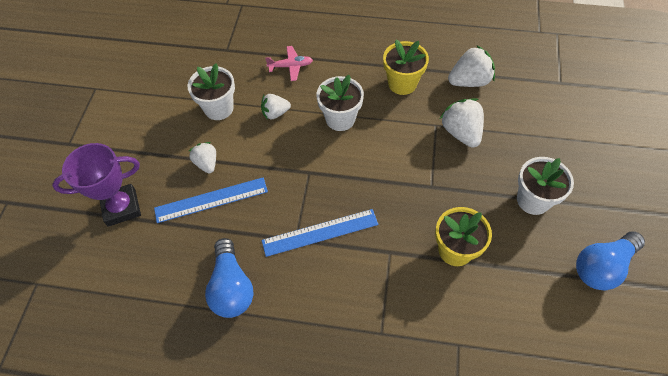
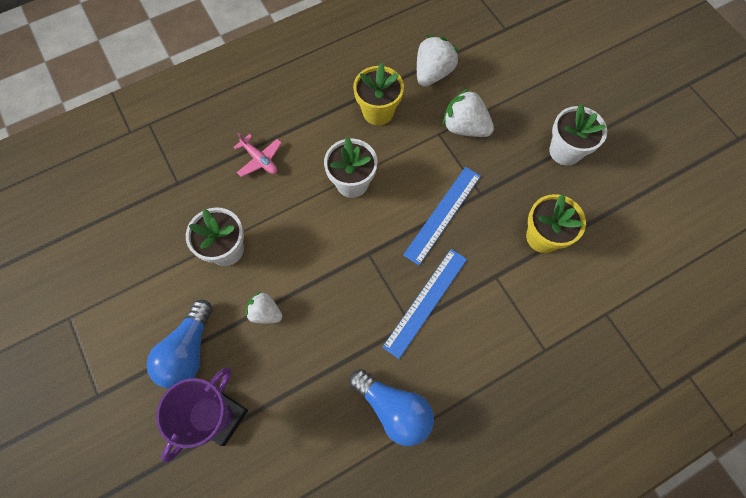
camera: 40 degrees left, 10 degrees up
blue ruler [154,177,268,223] -> blue ruler moved to [403,167,481,265]
white strawberry [261,94,291,120] -> none
pink plane [265,46,313,81] -> pink plane turned 90 degrees clockwise [234,133,282,177]
blue light bulb [576,231,645,290] -> blue light bulb moved to [147,300,213,389]

